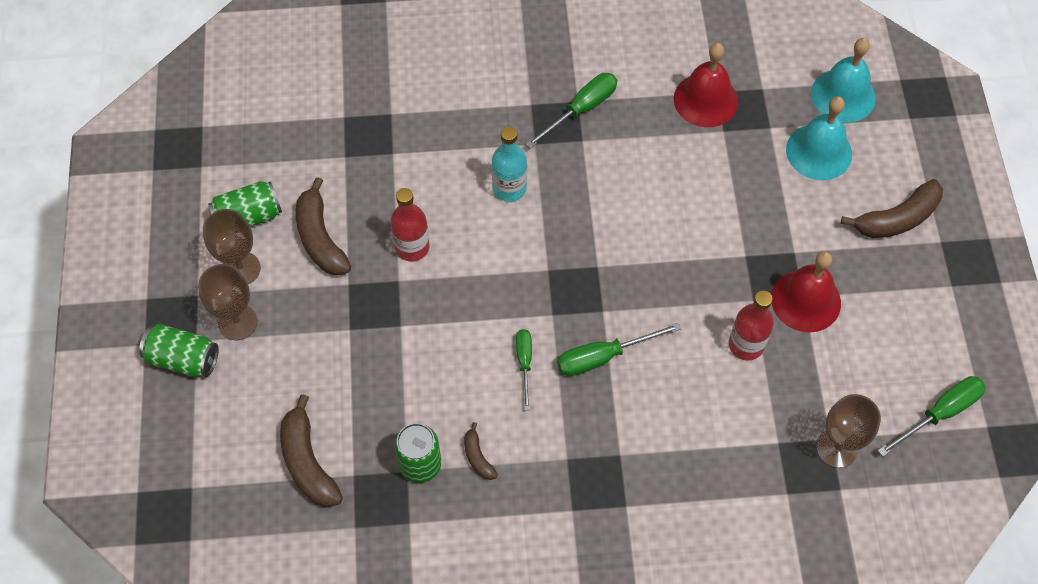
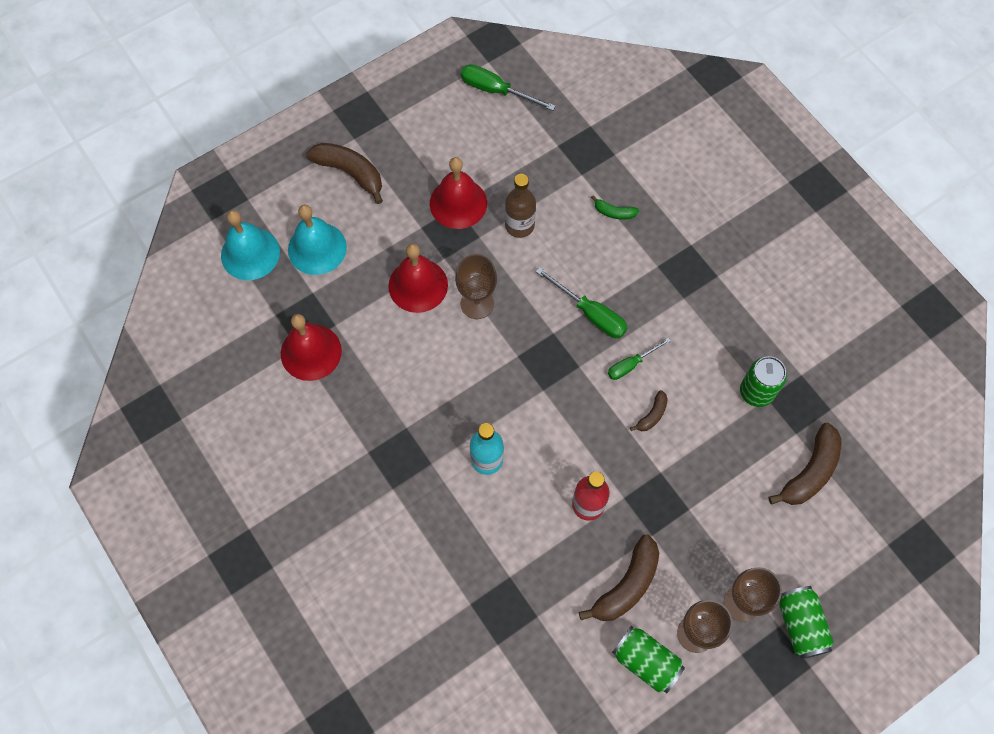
camera: 120 degrees left, 5 degrees up
brown banana [464,422,498,480] -> brown banana moved to [630,390,668,431]
green screwdriver [525,73,617,149] -> none
red bottle [729,290,774,360] -> brown bottle [505,174,536,238]
brown goblet [816,394,881,468] -> brown goblet moved to [455,254,497,319]
none -> red bell [388,244,448,313]
none -> green banana [591,195,639,220]

